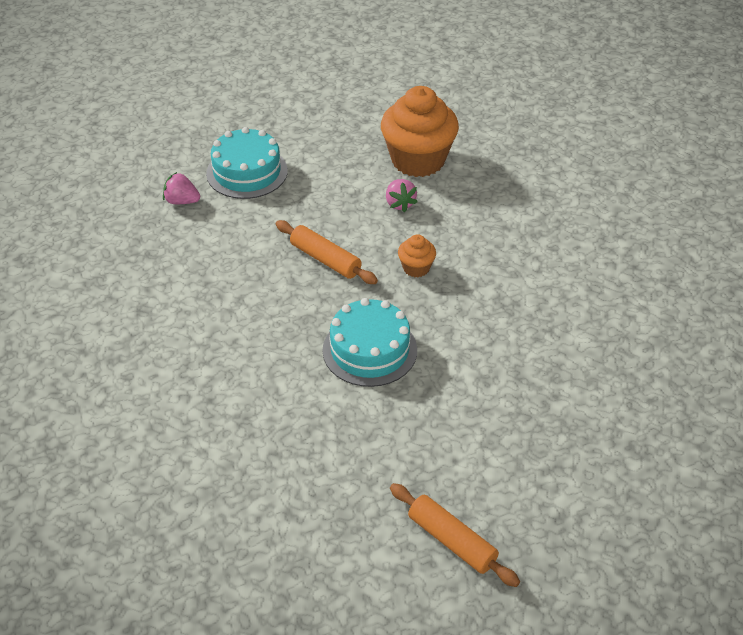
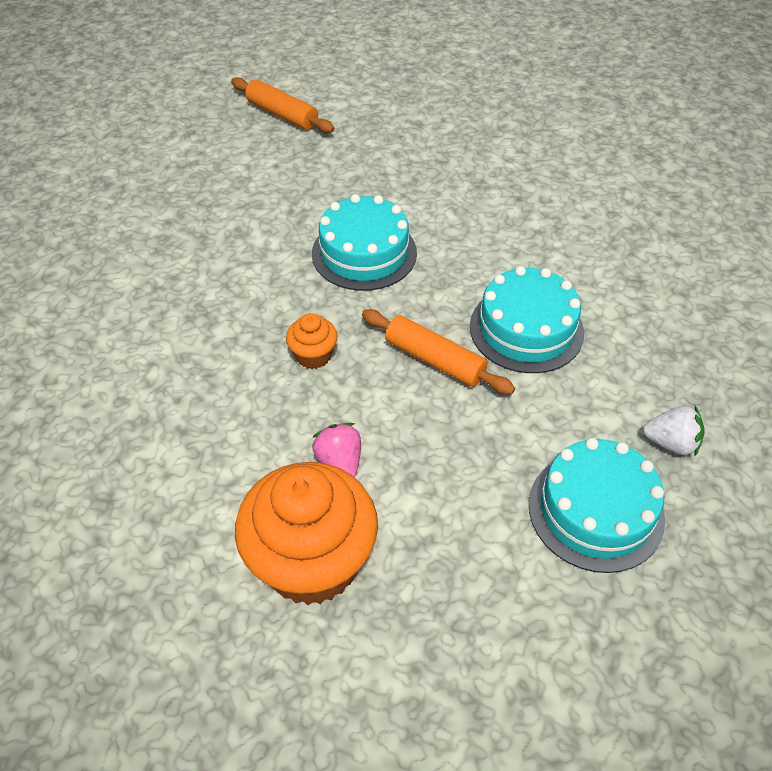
camera: 175 degrees right, 5 degrees up
pink strawberry [163,172,200,204] -> white strawberry [643,406,705,456]
none -> turquoise cake [470,266,584,373]

